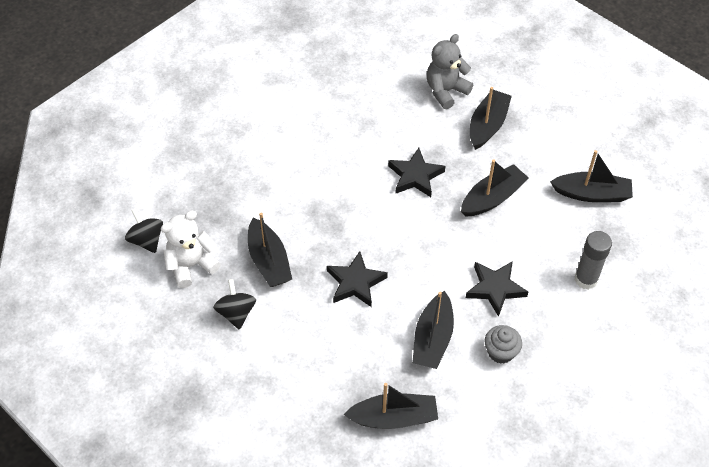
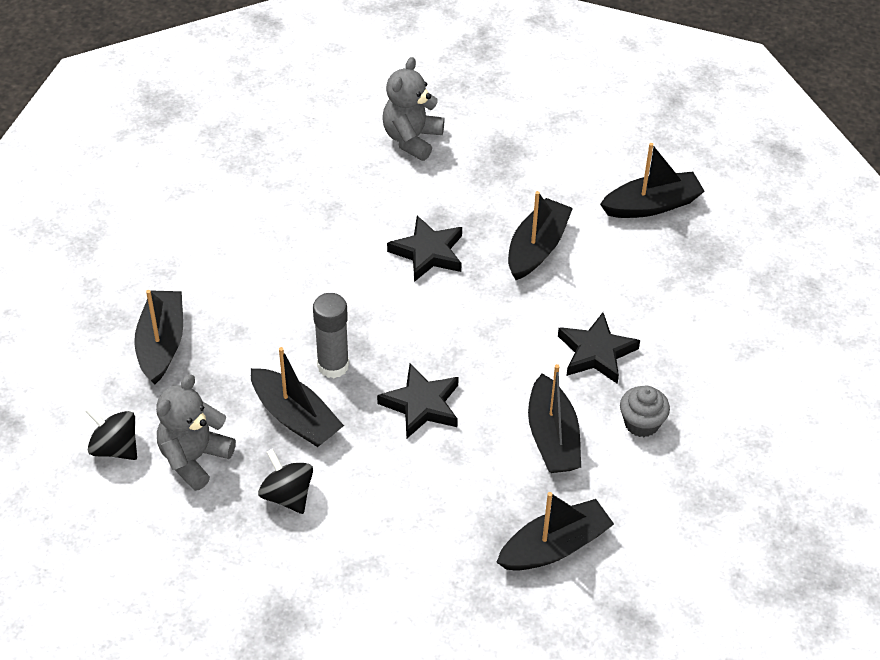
camera: 25 degrees left, 5 degrees down
white teddy bear [161,210,221,288] -> grey teddy bear [156,374,236,491]
black boat [470,87,512,150] -> black boat moved to [134,290,183,385]
grey glue stick [575,231,612,290] -> grey glue stick moved to [313,293,349,378]

